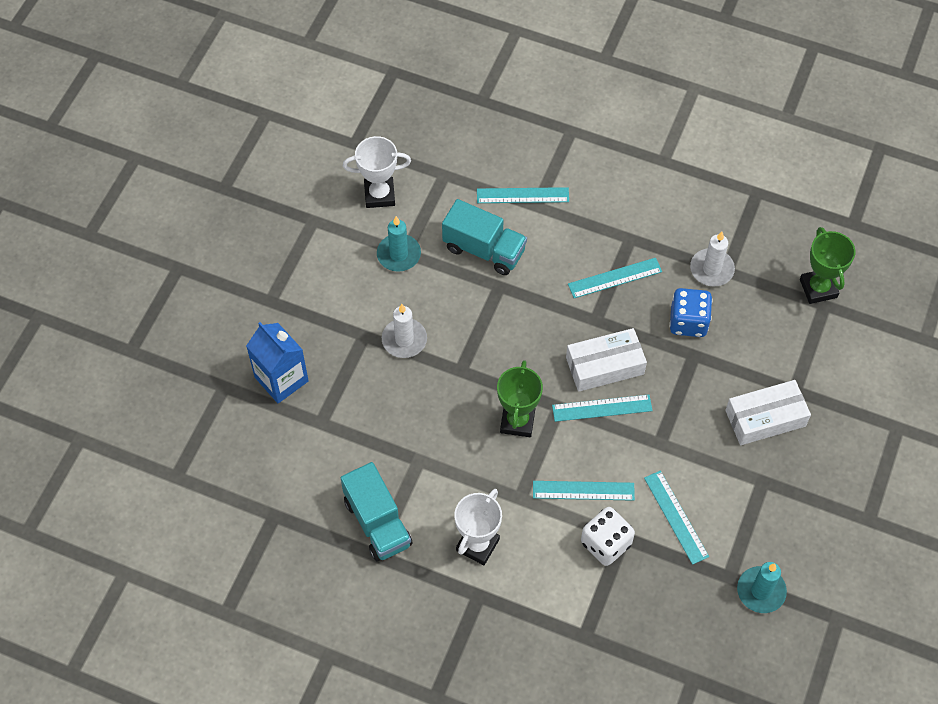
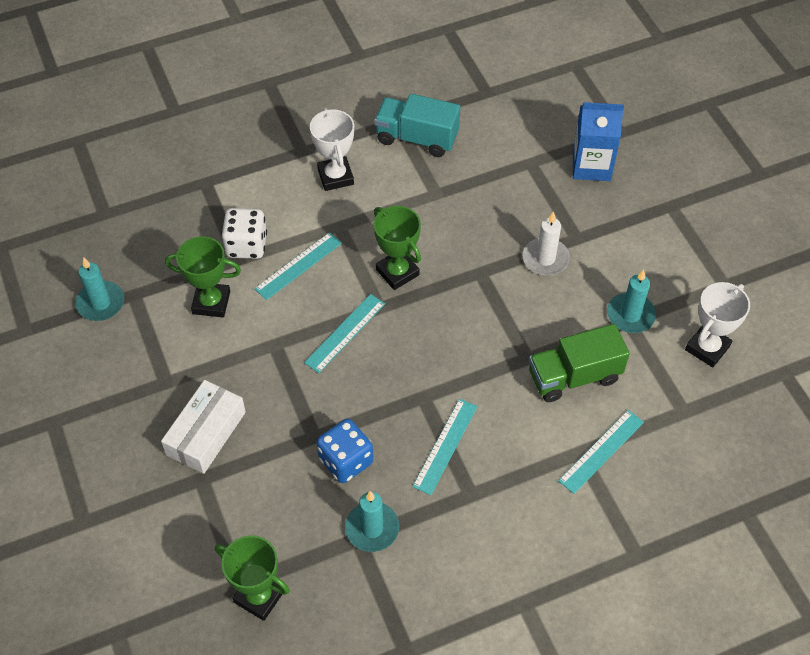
camera: 135 degrees right, 5 degrees down
turquoise truck [442,199,527,275] -> green truck [529,324,630,402]
white box [566,328,647,392] -> none
turquoise ruler [644,470,709,565] -> green trophy [165,236,241,317]
white candle [690,231,735,287] -> turquoise candle [345,491,399,552]

